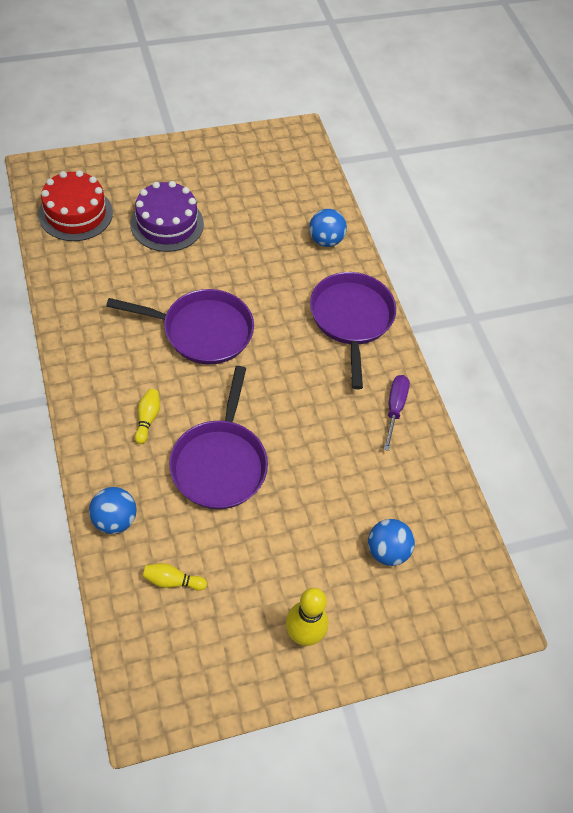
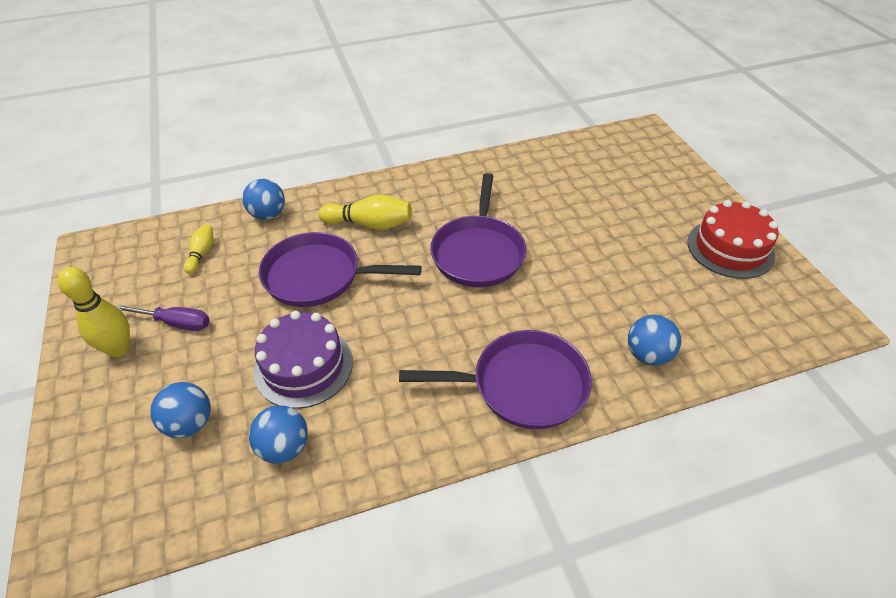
camera: 95 degrees right, 10 degrees down
red cake [38,170,113,241] -> red cake moved to [687,200,779,279]
purple cake [130,181,204,252] -> purple cake moved to [254,311,353,409]
yellow bowling pin [135,389,160,444] -> yellow bowling pin [319,194,412,230], size x1.71
purple screwdriver [383,375,410,451] -> purple screwdriver moved to [117,305,209,331]
none -> blue ball [249,405,308,464]

